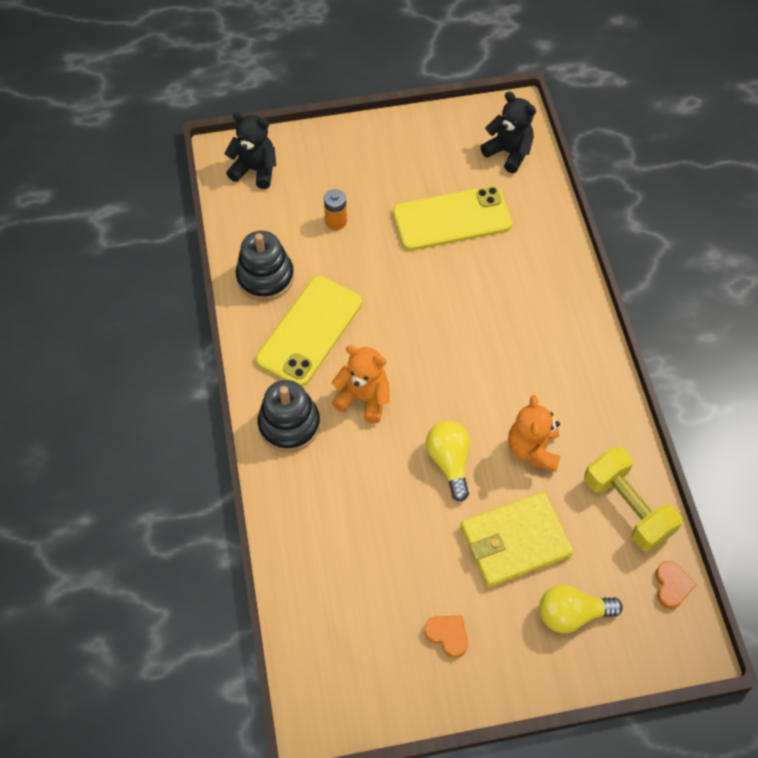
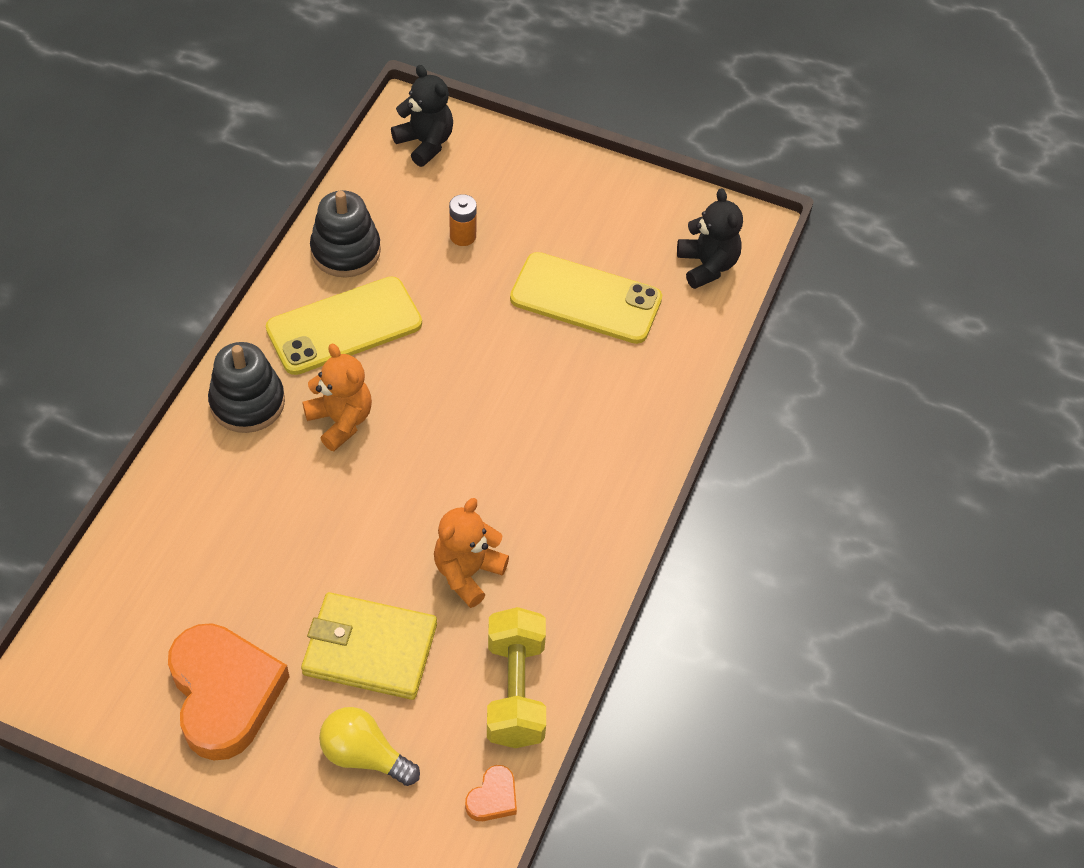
camera: 30 degrees right, 5 degrees down
orange heart [424,616,468,658] -> orange heart [168,623,290,760], size x2.36
yellow light bulb [426,421,470,502] -> none

